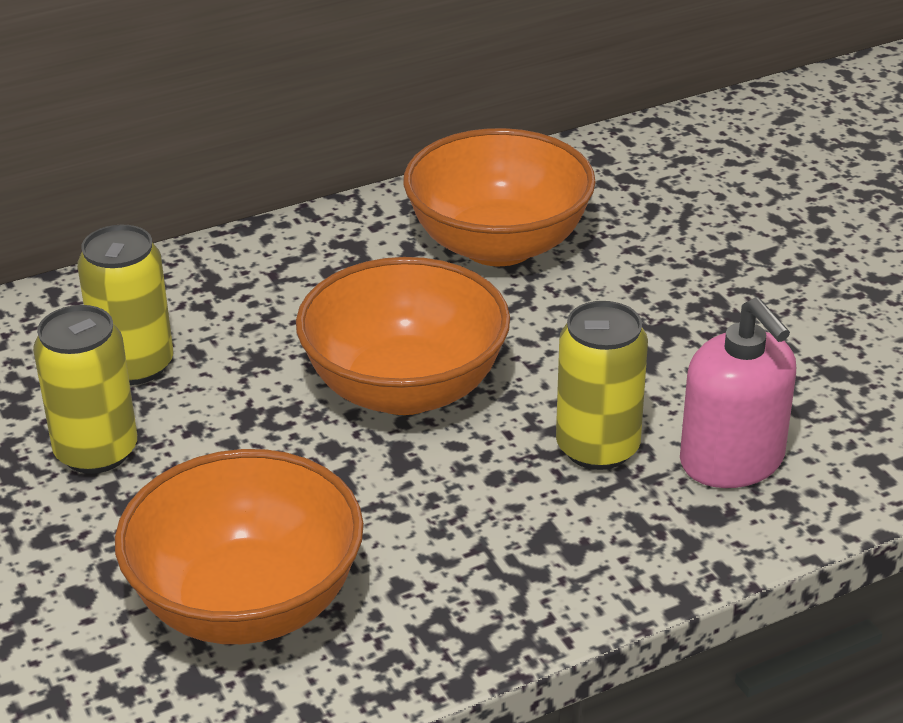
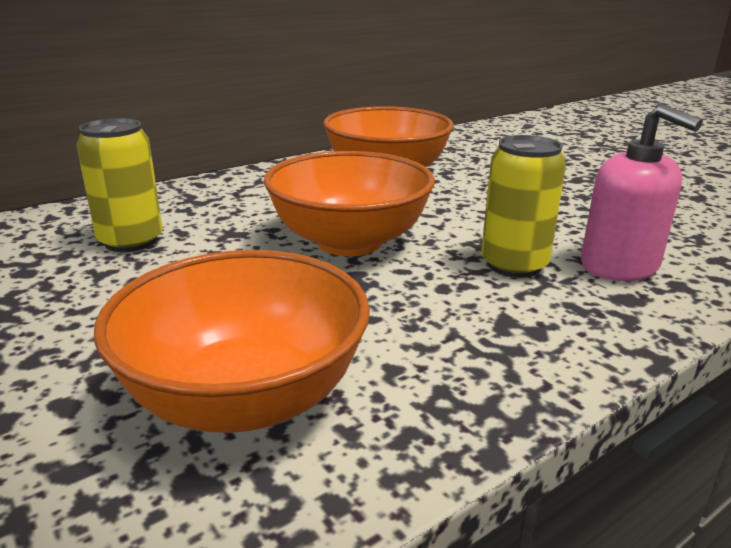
camera: 10 degrees left, 10 degrees down
yellow can [33,305,137,474] -> none

